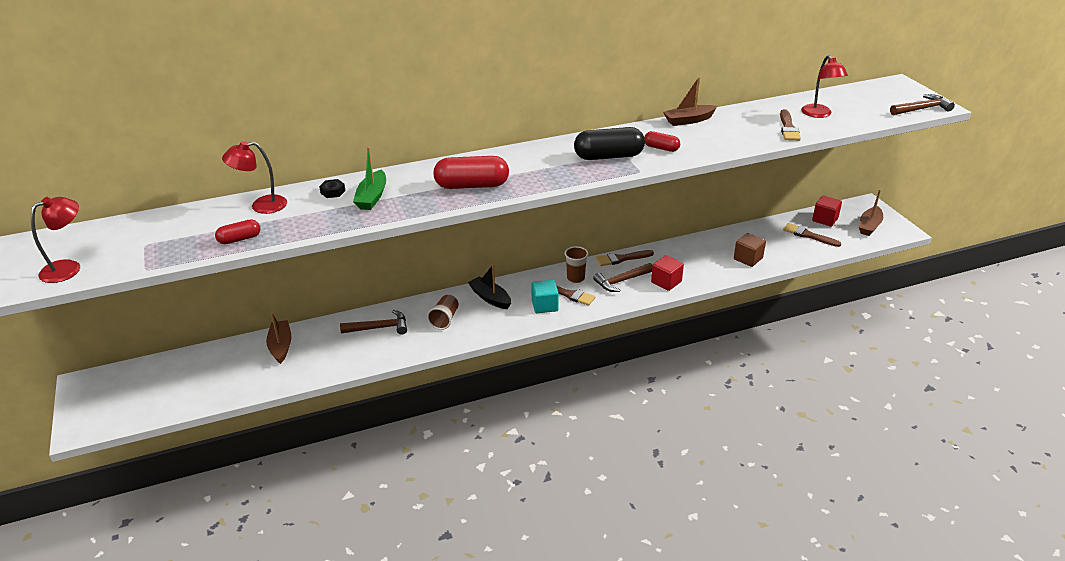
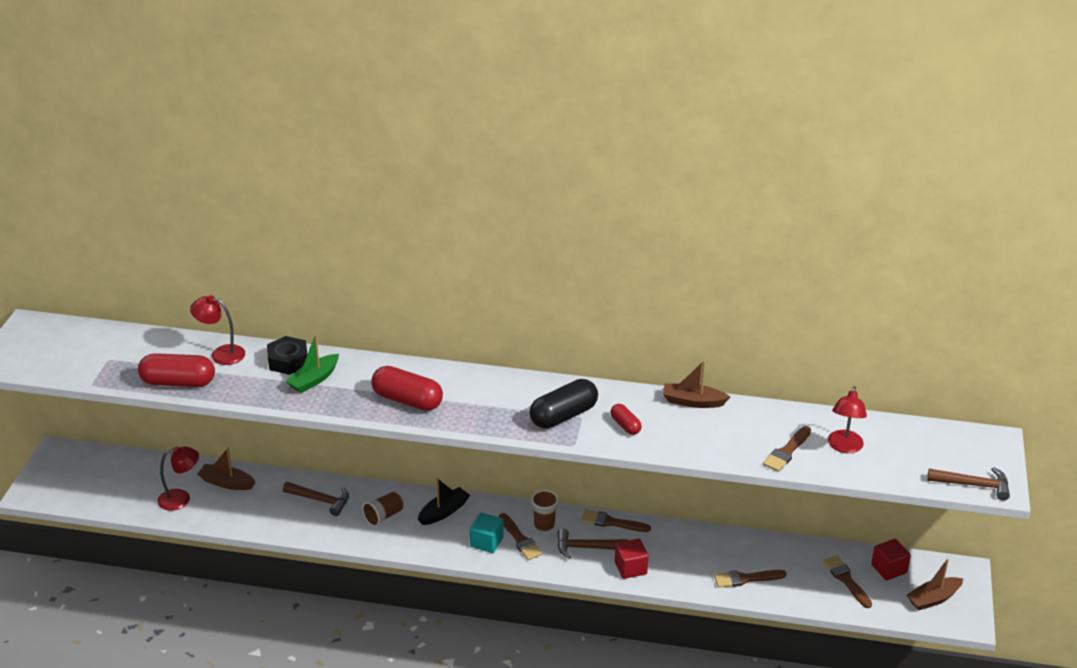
camera: 30 degrees right, 0 degrees up
red lamp [31,197,80,283] -> red lamp moved to [158,446,199,511]
red capsule [215,219,261,244] -> red capsule [138,353,215,387], size x1.86
brown boat [266,313,292,364] -> brown boat turned 90 degrees counterclockwise [197,448,255,490]
black nut [319,179,345,198] -> black nut [267,336,307,375], size x1.83
black boat [468,264,511,309] -> black boat turned 60 degrees clockwise [418,478,470,525]
black capsule [574,127,645,160] -> black capsule turned 60 degrees counterclockwise [529,379,598,429]
brown cube [734,233,766,267] -> brown brush [714,570,787,588]

